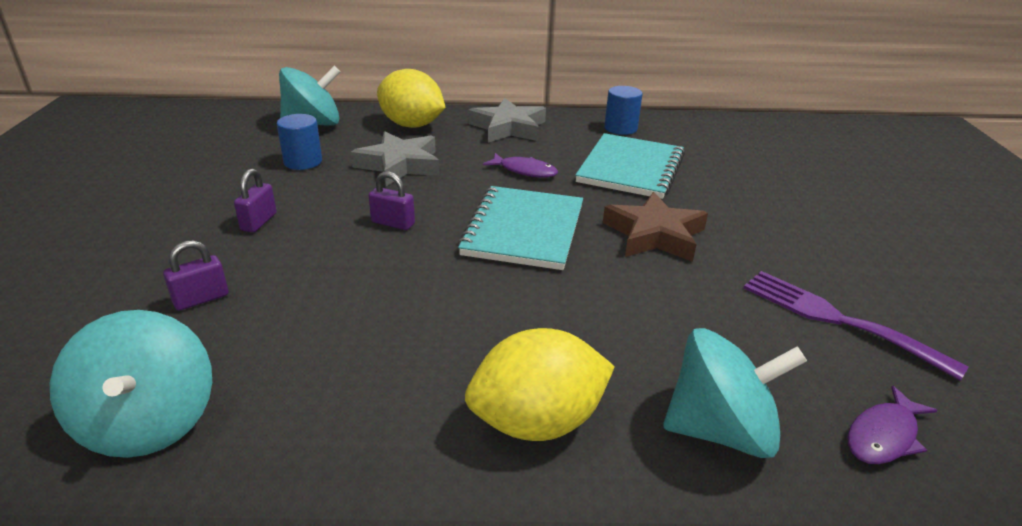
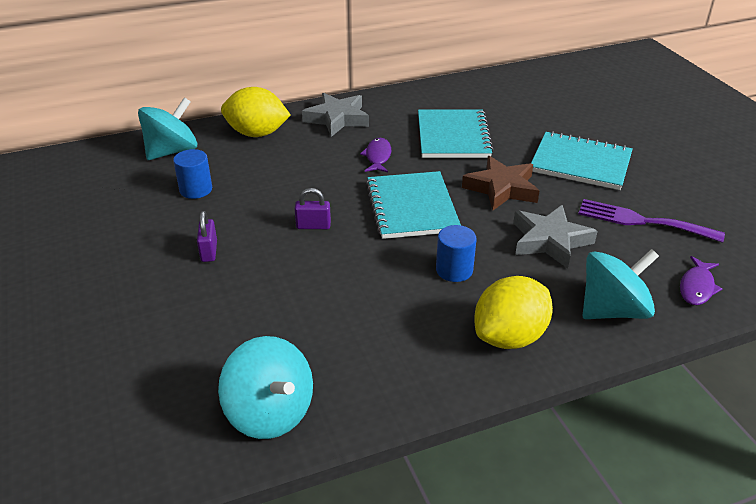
camera: 20 degrees left, 5 degrees up
purple padlock [163,240,228,311] -> none
grey star [351,132,440,186] -> grey star moved to [513,205,598,269]
purple fish [483,153,558,178] -> purple fish turned 90 degrees counterclockwise [360,138,391,172]
blue cylinder [604,86,643,135] -> blue cylinder moved to [436,225,477,282]
none -> turquoise notebook [531,131,633,190]

